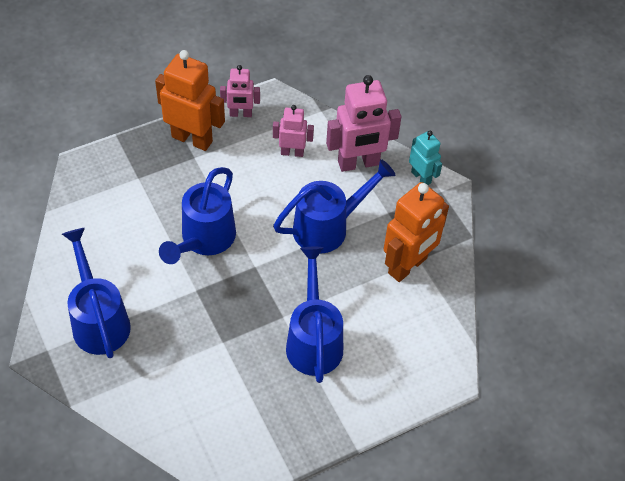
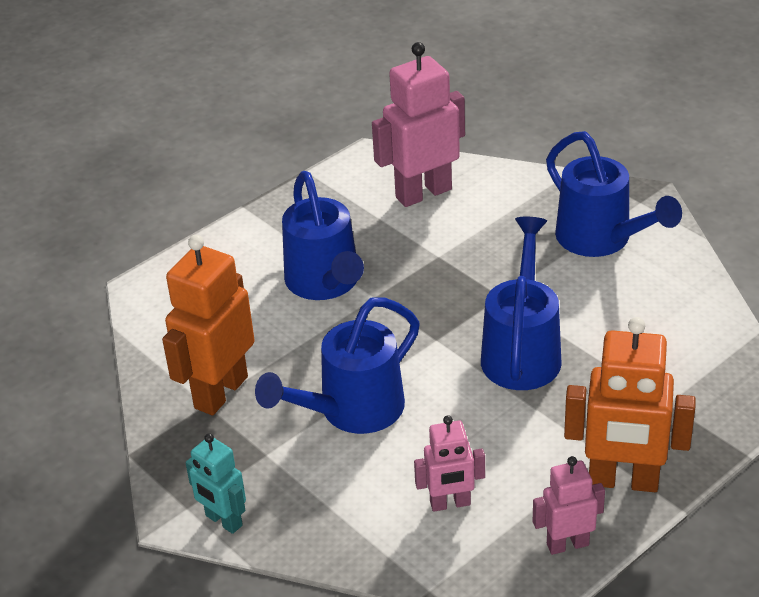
camera: 170 degrees right, 15 degrees down
pink robot [326,75,402,172] -> pink robot moved to [372,42,465,207]

